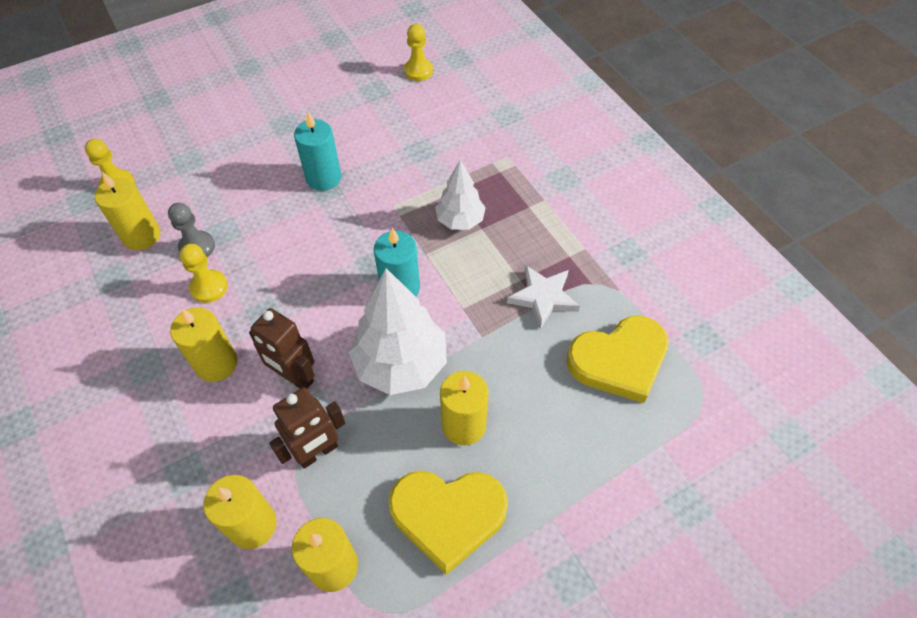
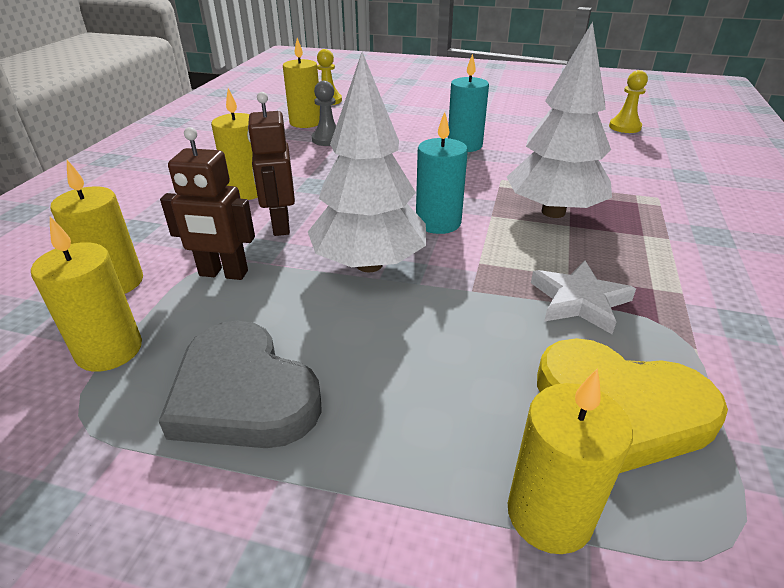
camera: 45 degrees right, 20 degrees down
yellow pawn [179,244,228,303] -> none
yellow heart [389,471,508,575] -> grey heart [159,321,322,448]
white tree [435,160,486,230] -> white tree [507,22,612,218], size x1.69
yellow candle [440,371,489,445] -> yellow candle moved to [508,368,633,554]

